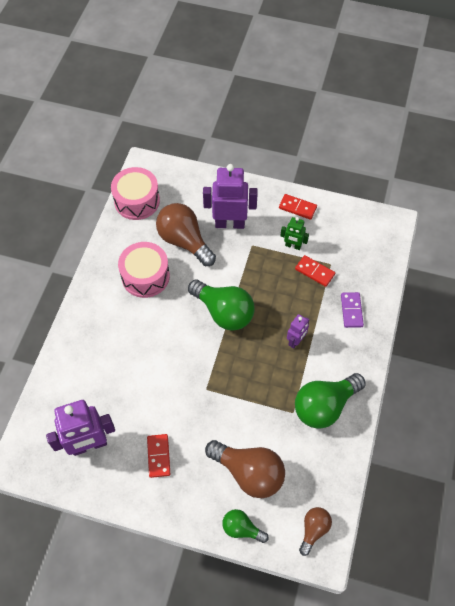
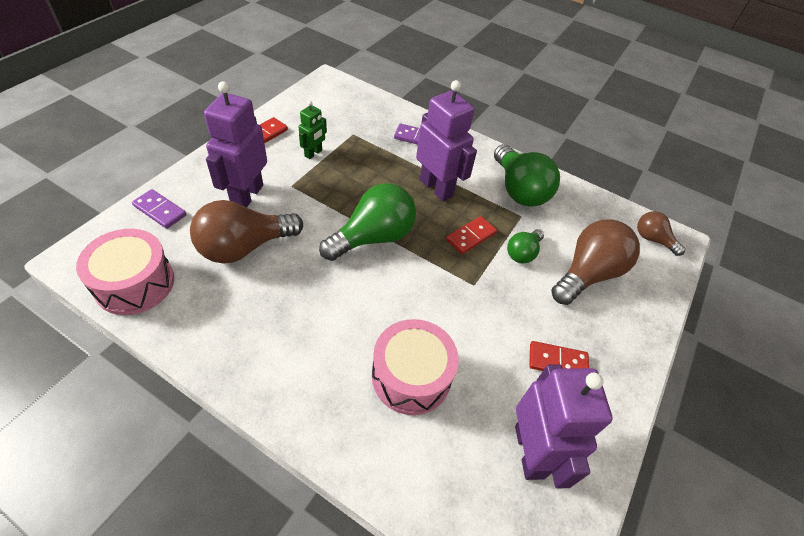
camera: 80 degrees left, 10 degrees down
pink drum [118,242,170,298] -> pink drum moved to [372,319,459,415]
green light bulb [222,509,269,543] -> green light bulb moved to [507,229,544,264]
purple robot [287,314,309,349] -> purple robot [416,80,477,201], size x1.92
red domino [295,255,335,287] -> red domino moved to [446,216,497,254]
none -> purple domino [132,189,186,229]

